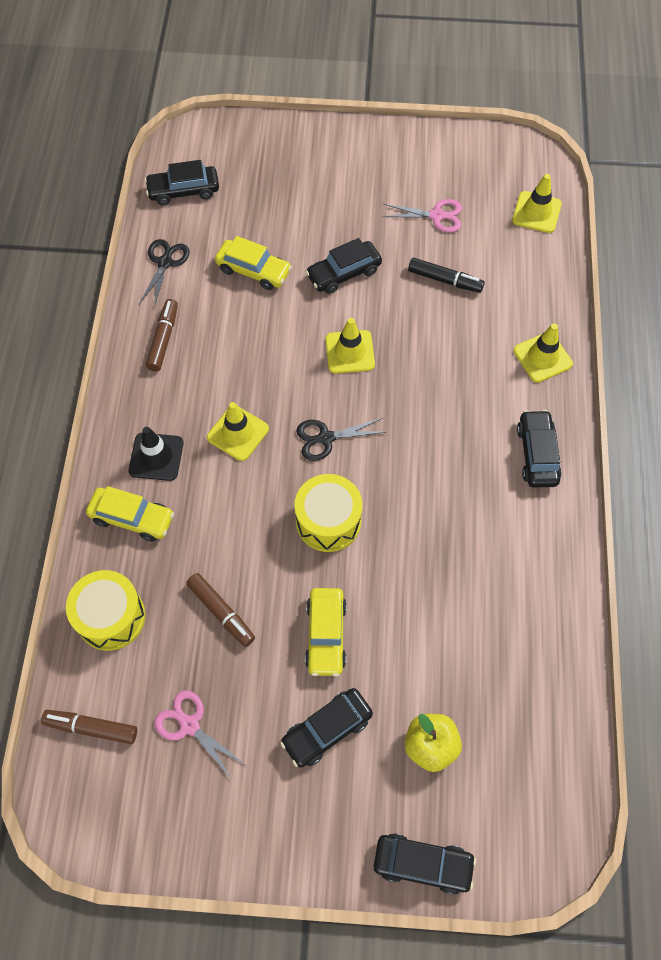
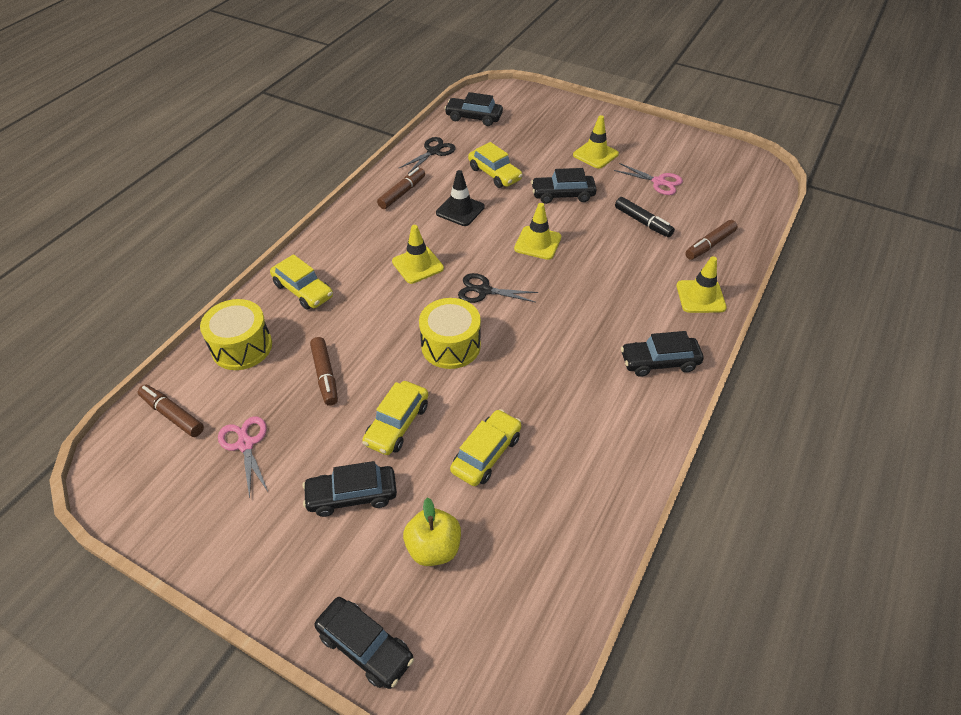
camera: 25 degrees right, 15 degrees down
black traffic cone [129,427,184,481] -> black traffic cone moved to [436,170,485,226]
yellow traffic cone [512,174,562,233] -> yellow traffic cone moved to [573,115,619,169]
black car [517,410,562,488] -> black car turned 120 degrees counterclockwise [621,331,704,377]
none -> yellow car [450,409,521,486]
none -> brown marker [685,220,738,260]

